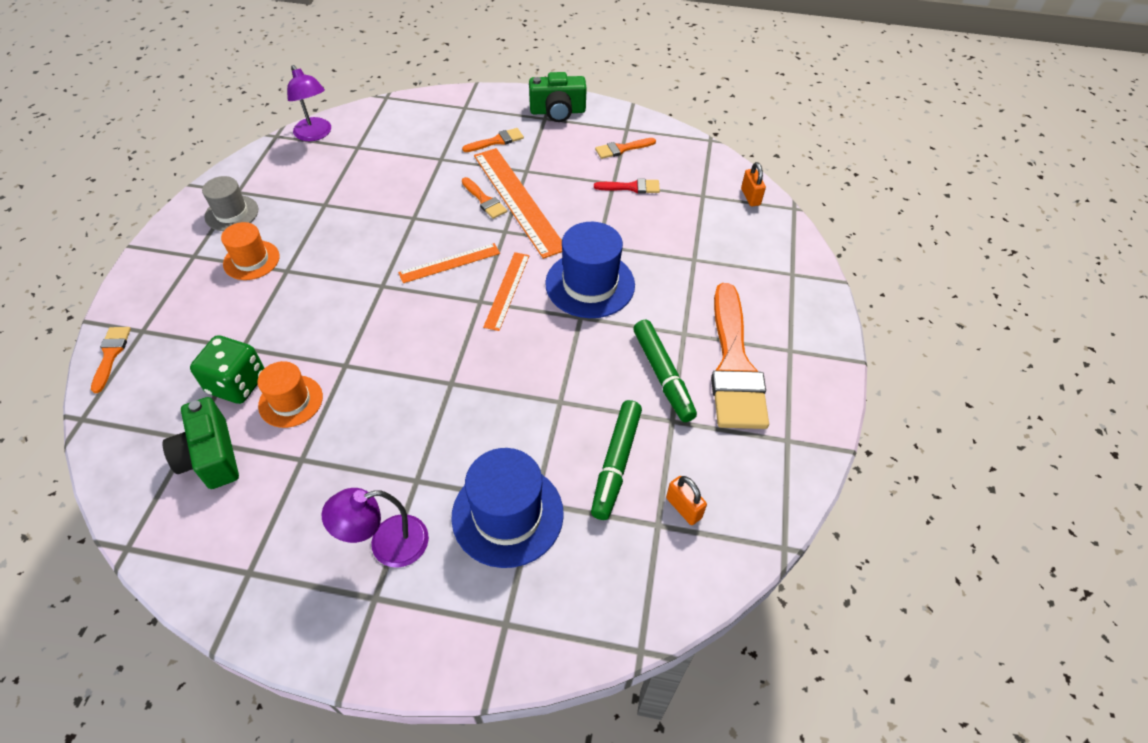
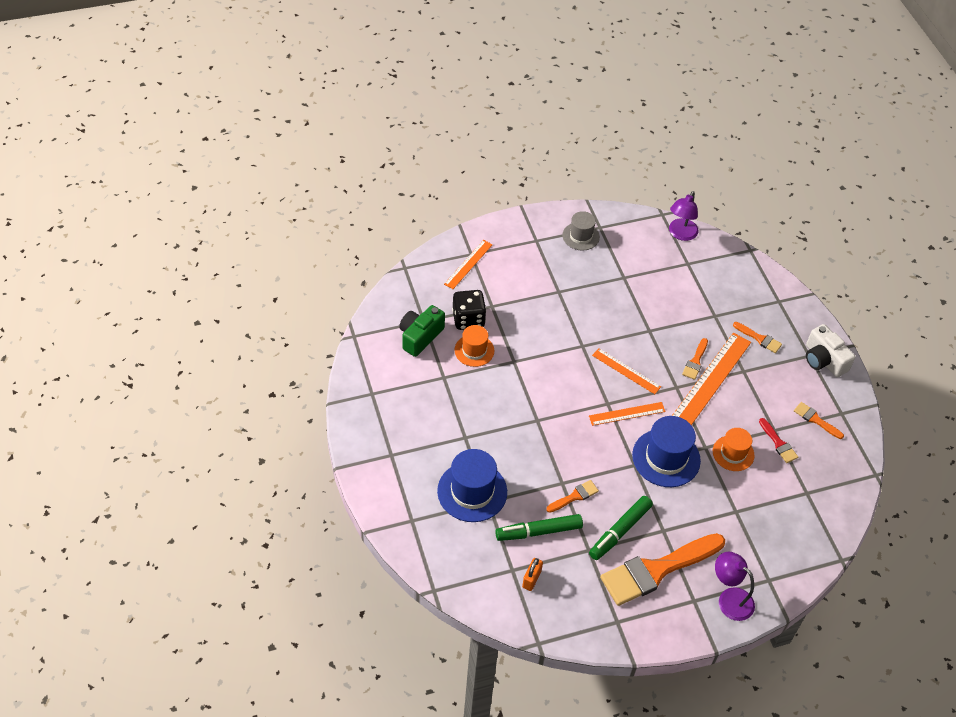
camera: 60 degrees right, 0 degrees up
orange brush [91,327,131,393] -> orange brush moved to [546,480,599,513]
green dice [190,335,264,404] -> black dice [452,290,486,330]
orange hat [221,222,280,280] -> orange hat moved to [713,428,755,471]
purple lamp [322,488,429,568] -> purple lamp moved to [715,552,755,621]
green camera [529,72,587,122] -> white camera [806,324,855,377]
orange padlock [741,162,766,206] -> none
none -> orange ruler [444,240,493,289]

